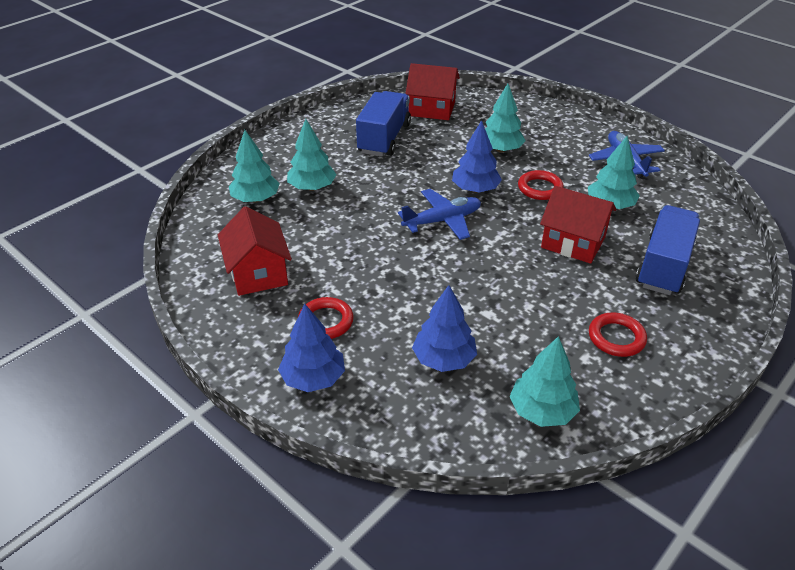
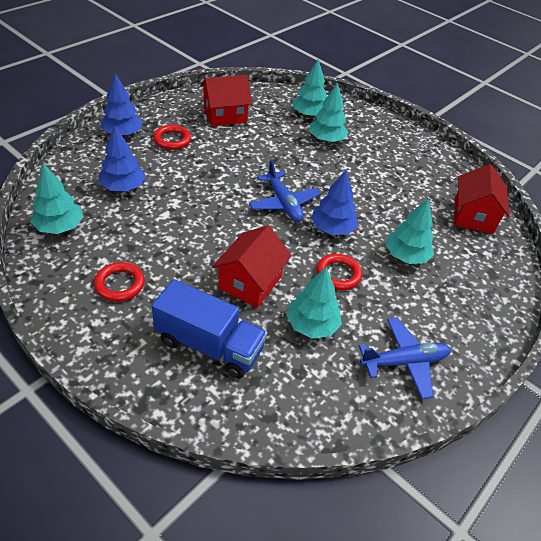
camera: 85 degrees right, 5 degrees up
blue truck [356,91,411,156] -> none

